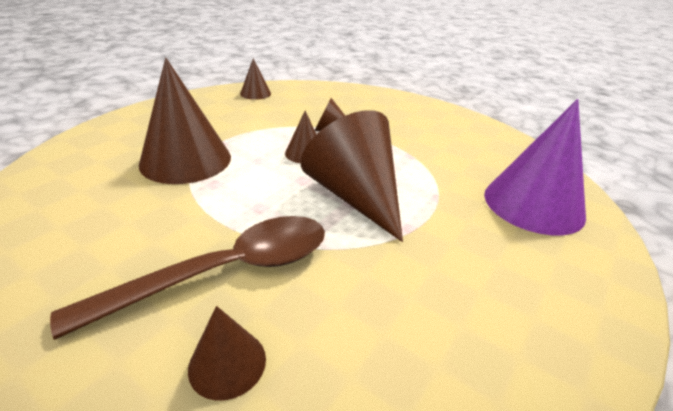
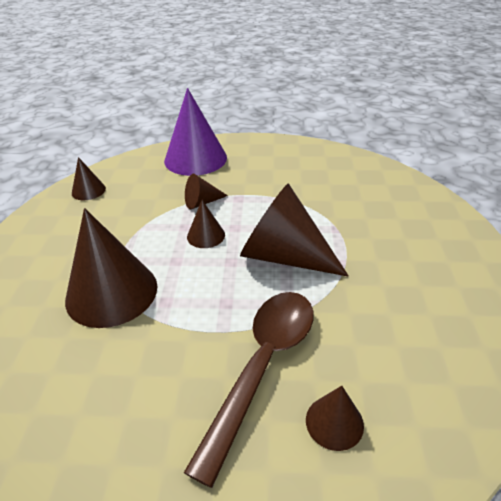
camera: 30 degrees left, 5 degrees up
purple cone [484,99,586,235] -> purple cone moved to [164,88,227,176]

